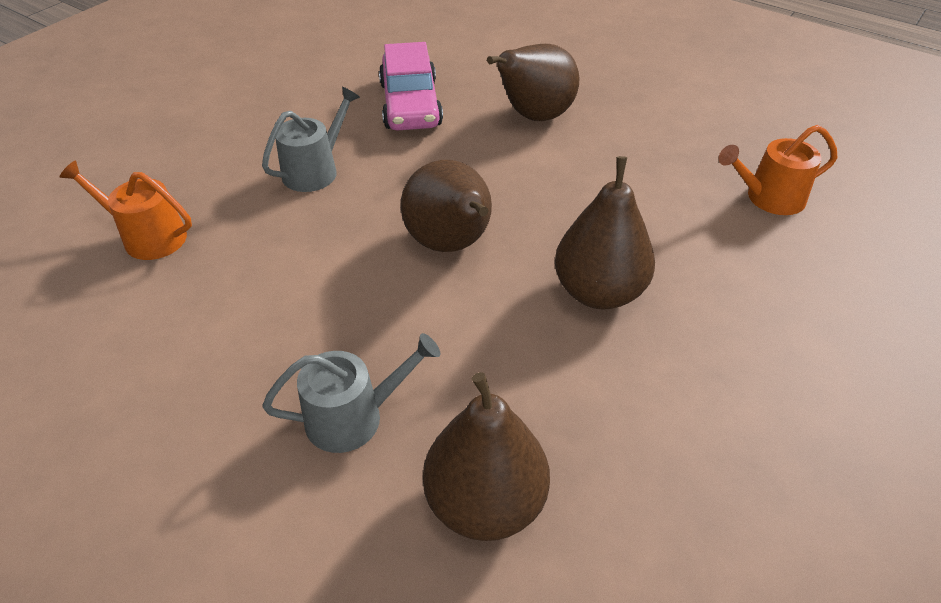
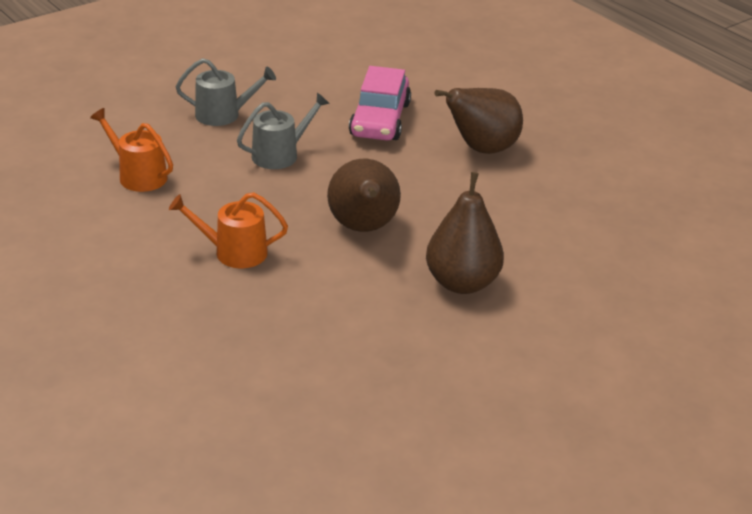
camera: 15 degrees right, 10 degrees down
grey watering can [262,333,440,453] -> grey watering can moved to [176,58,276,126]
brown pear [423,372,550,541] -> none
orange watering can [719,125,837,215] -> orange watering can moved to [169,192,288,268]

